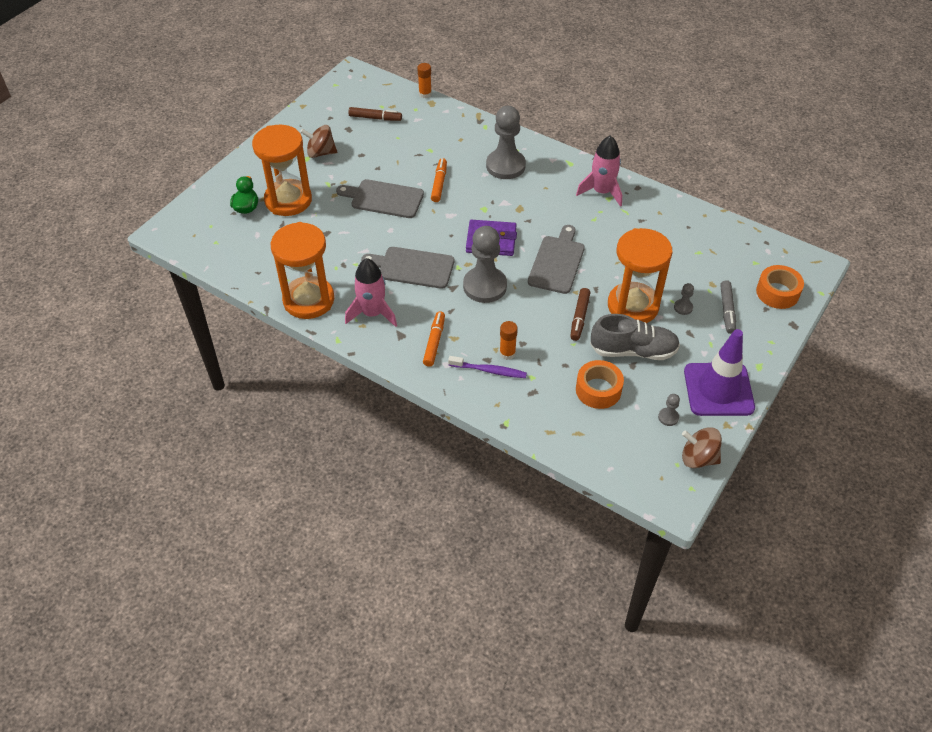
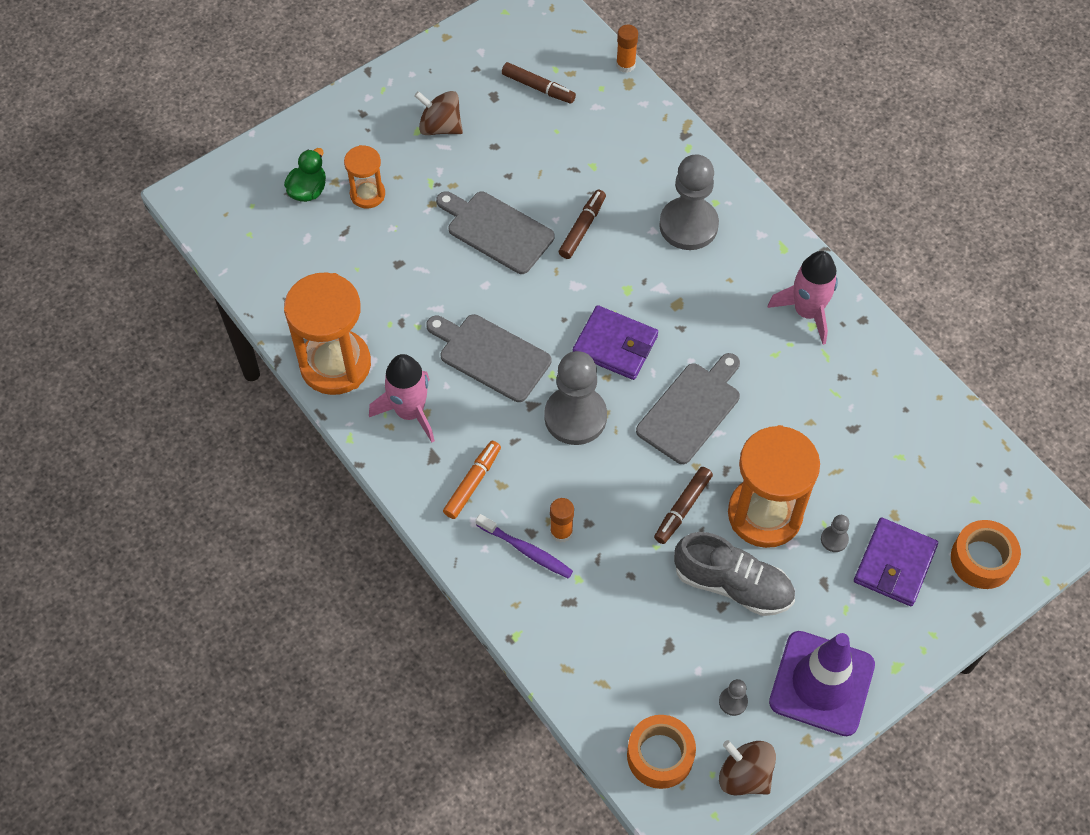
camera: 20 degrees right, 10 degrees up
orange hourglass [252,125,312,216] -> orange hourglass [344,145,385,209], size x0.53
orange marker [431,158,447,202] -> brown marker [559,190,606,259]
orange tape [576,360,624,409] -> orange tape moved to [627,715,696,789]
grey marker [720,280,736,334] -> purple wallet [854,517,938,606]

